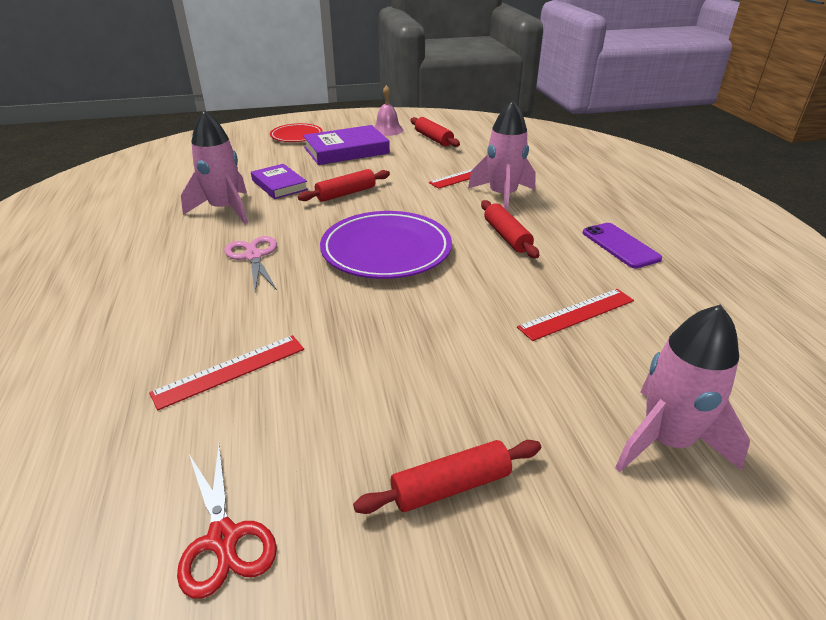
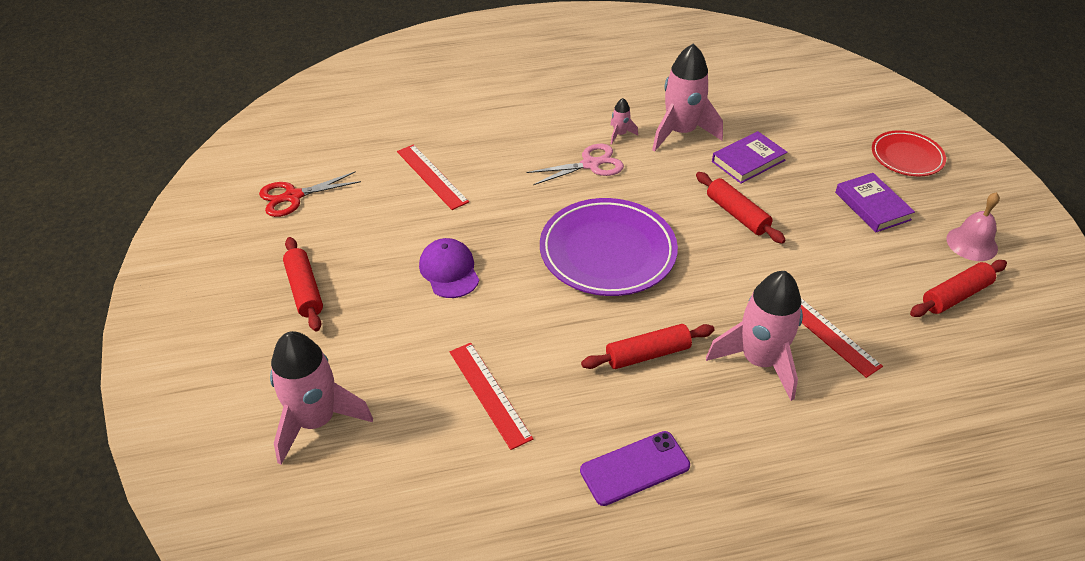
camera: 90 degrees right, 10 degrees up
purple book [303,125,390,165] -> purple book [835,173,915,233], size x0.64
none -> purple cap [419,238,479,298]
none -> pink rocket [610,98,638,144]

